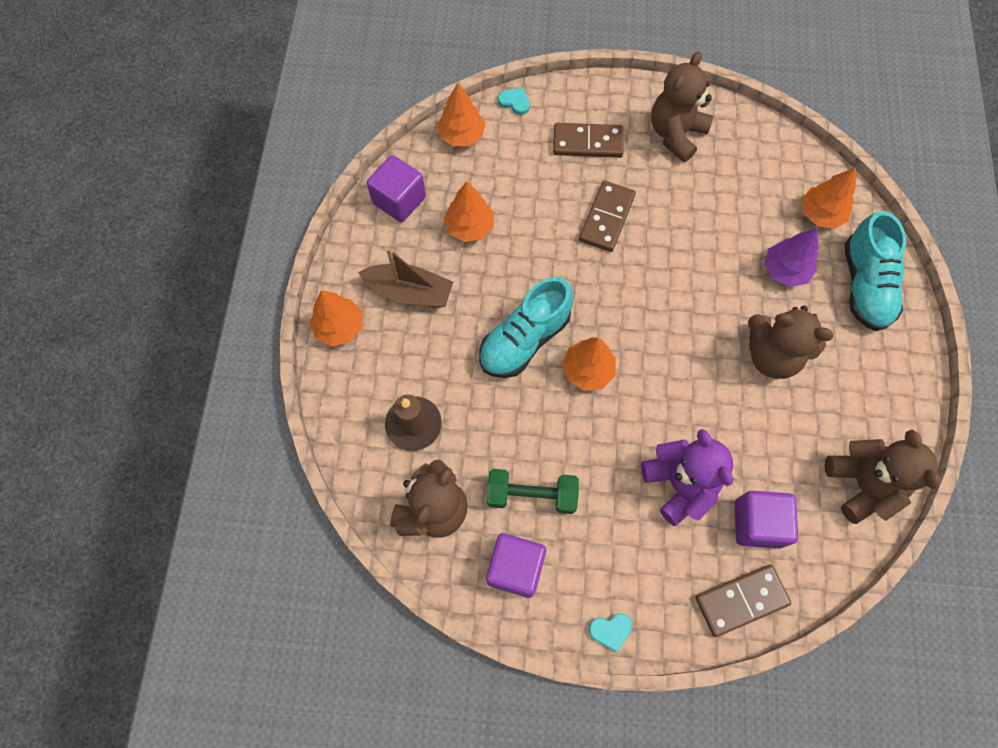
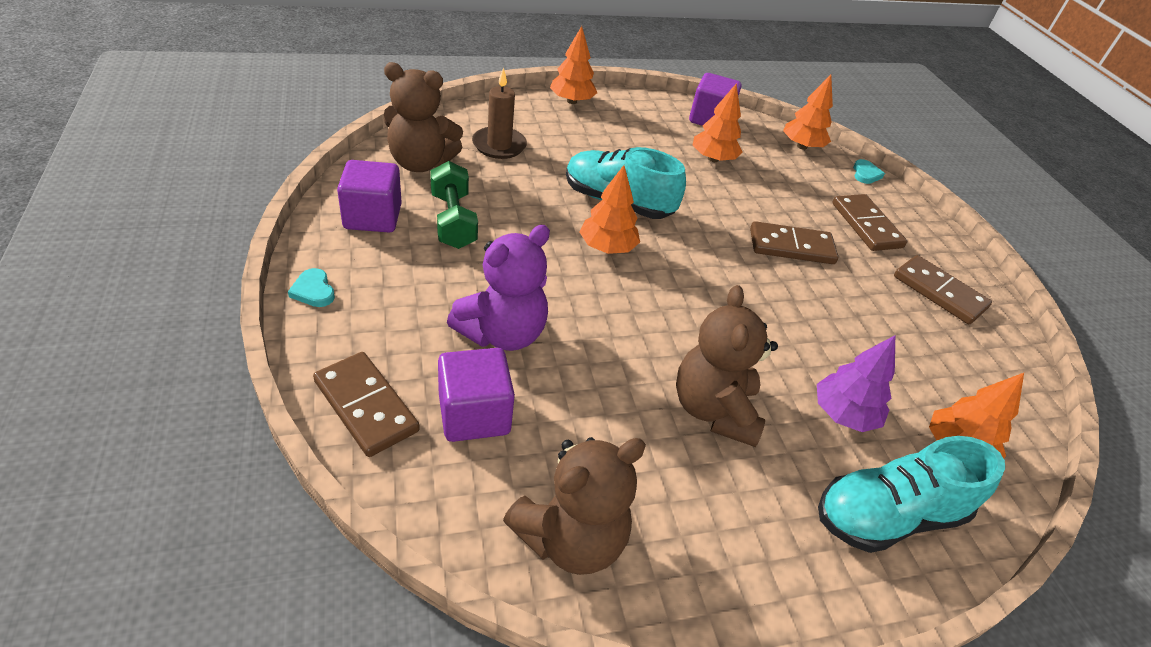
camera: 65 degrees right, 25 degrees down
brown boat [358,248,453,308] -> none
brown teddy bear [651,51,713,162] -> brown domino [894,255,992,324]

